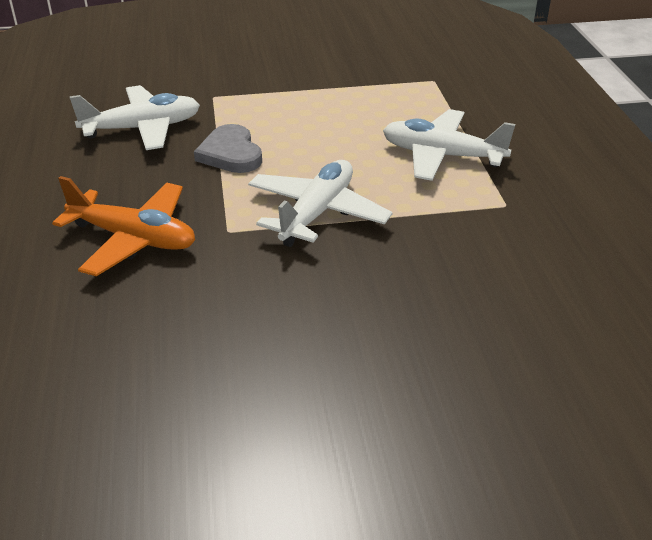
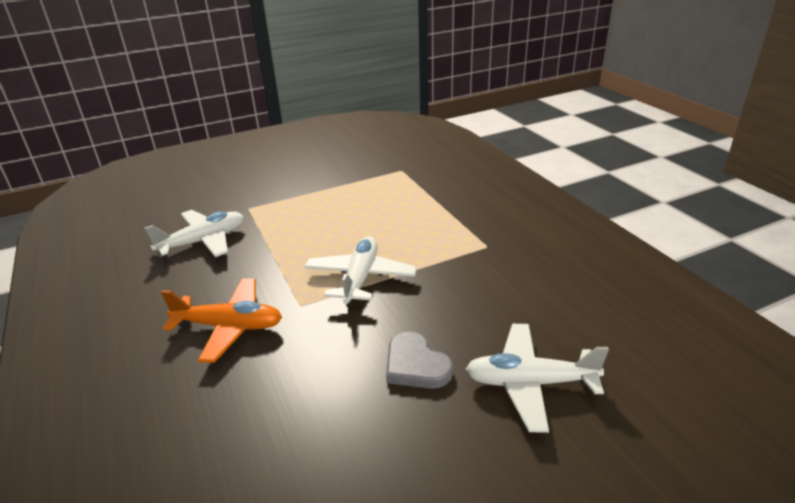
camera: 15 degrees left, 5 degrees down
grey heart [194,124,262,173] -> grey heart moved to [386,332,453,389]
white plane [383,109,516,181] -> white plane moved to [465,324,609,433]

